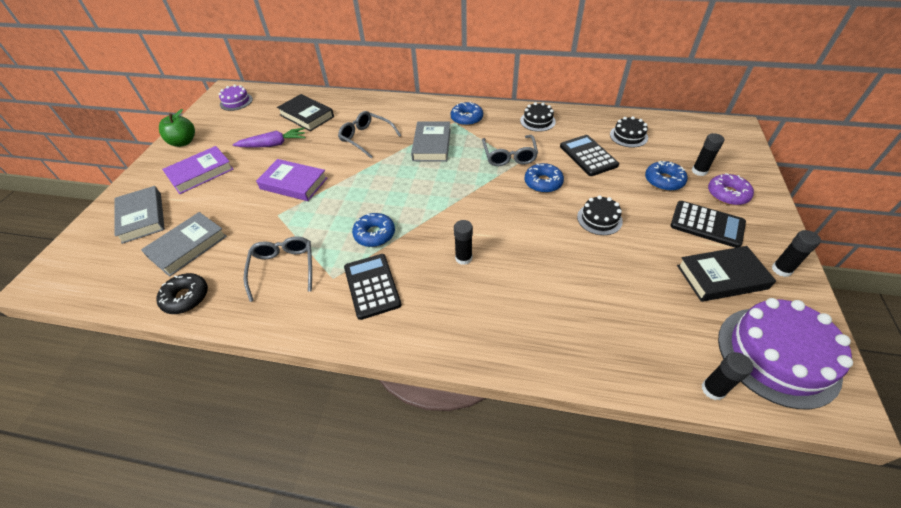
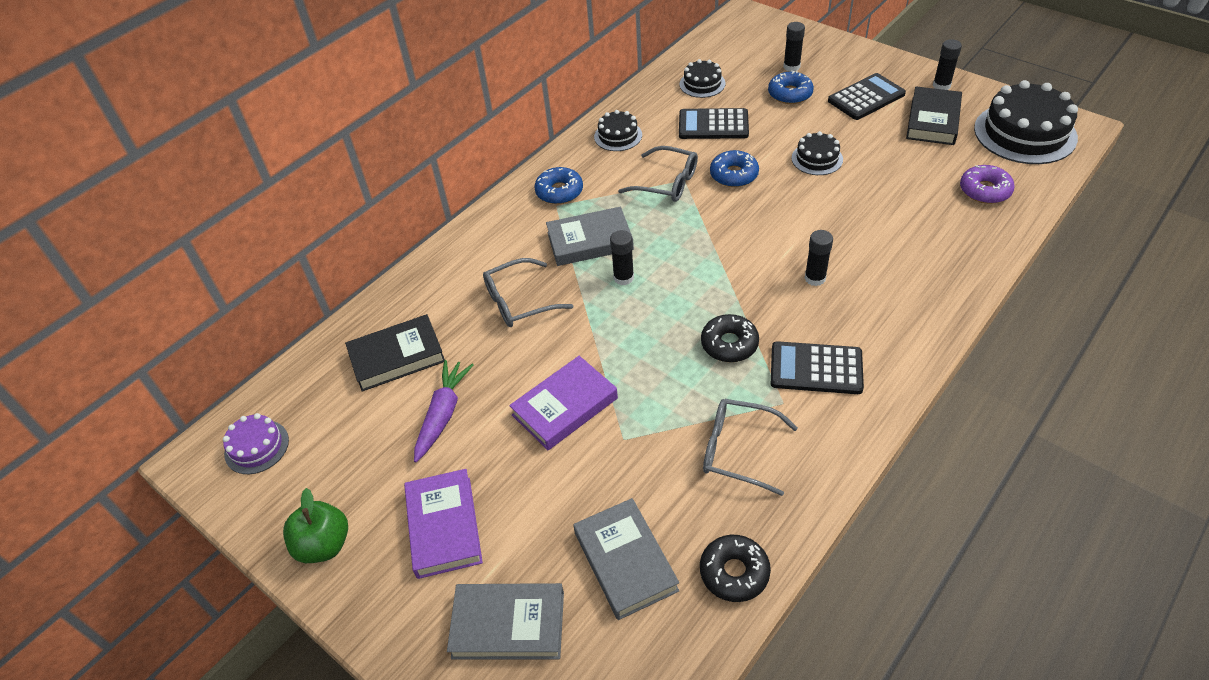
camera: 60 degrees left, 0 degrees up
blue donut [352,213,395,247] -> black donut [701,314,759,362]
grey book [411,121,450,162] -> grey book turned 45 degrees counterclockwise [546,207,634,266]
black glue stick [702,352,753,400] -> black glue stick moved to [610,230,634,285]
purple donut [708,173,754,205] -> purple donut moved to [960,165,1015,204]
purple cake [718,298,853,409] -> black cake [974,80,1078,164]

